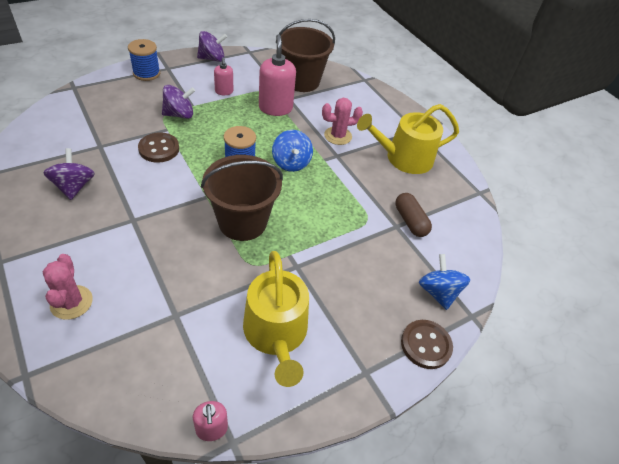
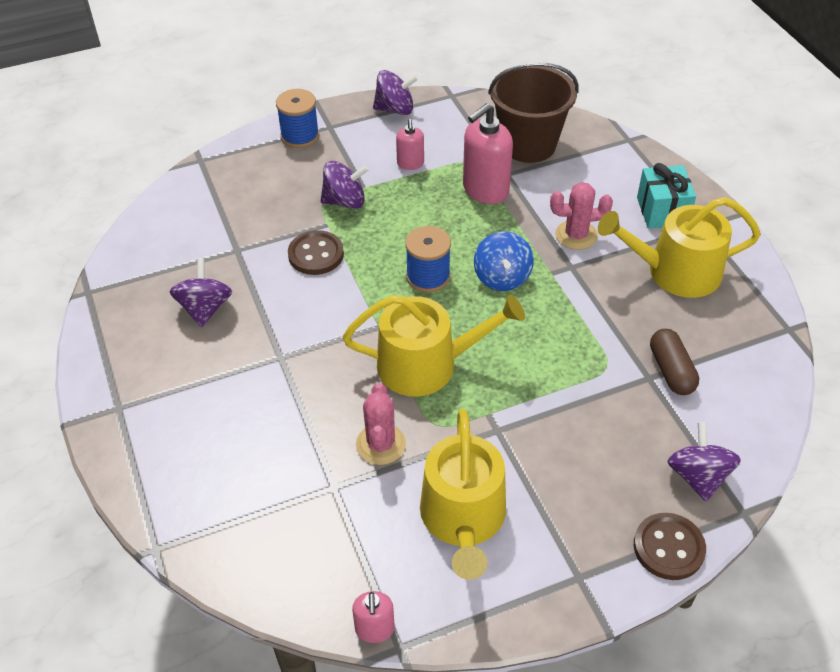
camera: 15 degrees right, 0 degrees up
pink cactus [43,254,93,320] -> pink cactus moved to [356,383,406,465]
brown bucket [201,155,283,241] -> yellow watering can [343,295,525,397]
pink soap dispenser [259,34,296,116] -> pink soap dispenser turned 135 degrees counterclockwise [463,103,513,204]
blue spinning top [419,254,471,310] -> purple spinning top [667,422,741,502]
none -> turquoise gift [637,163,696,228]

